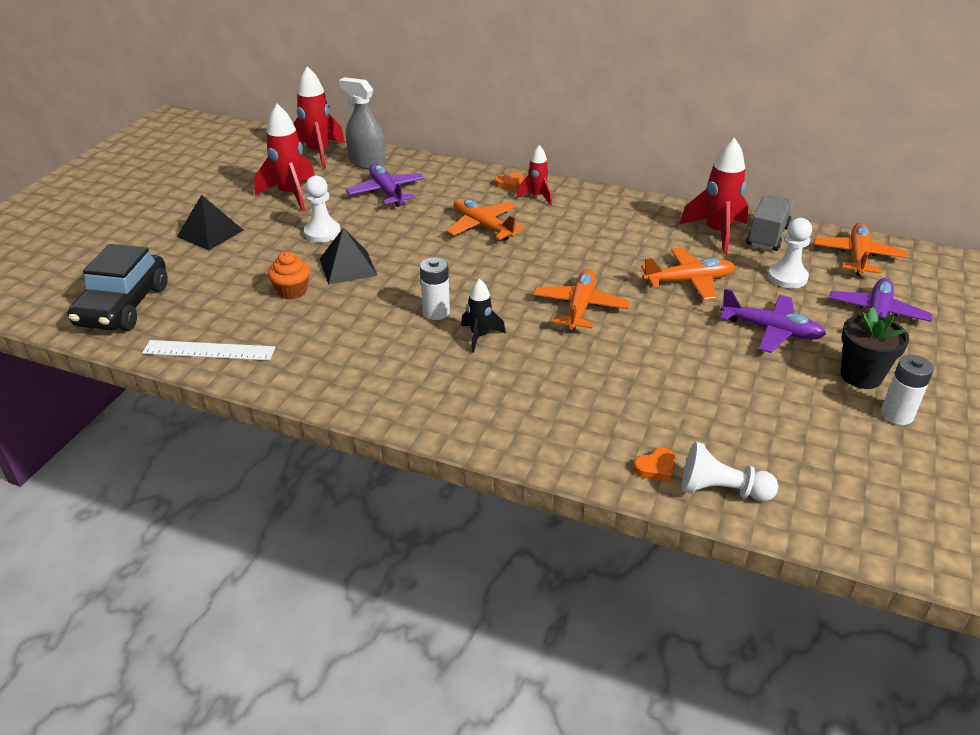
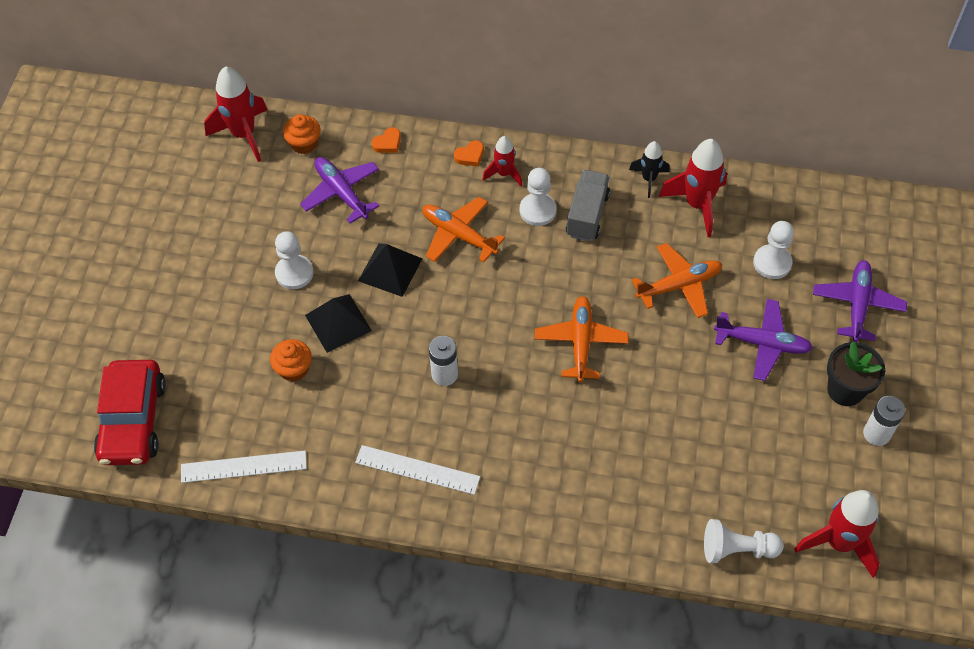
camera: 10 degrees left, 20 degrees up
black car [68,244,168,331] -> red car [94,360,166,465]
black pyramid [177,195,243,250] -> black pyramid moved to [358,243,422,297]
red rocket [254,104,315,212] -> red rocket moved to [794,490,880,578]
grey spray bottle [339,77,386,170] -> orange cupcake [283,114,321,154]
black rocket [461,278,506,353] -> black rocket moved to [629,141,670,198]
orange heart [633,447,675,482] -> orange heart moved to [372,127,401,153]
grey truck [746,195,793,251] -> grey truck moved to [566,170,610,241]
orange plane [814,223,908,276] -> none
none -> white ruler [355,445,480,495]
none -> white pawn [520,168,557,226]

